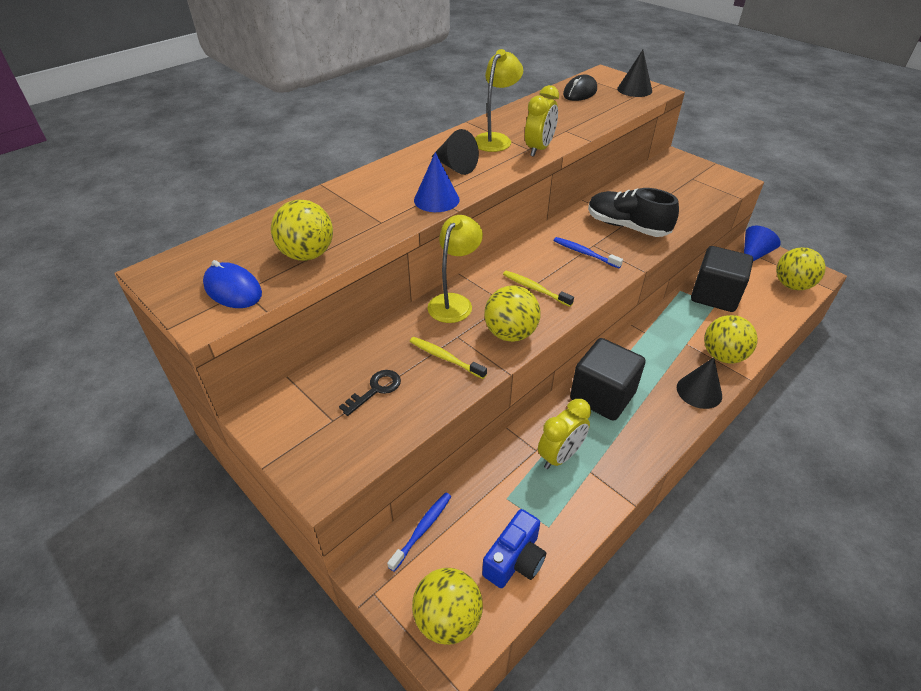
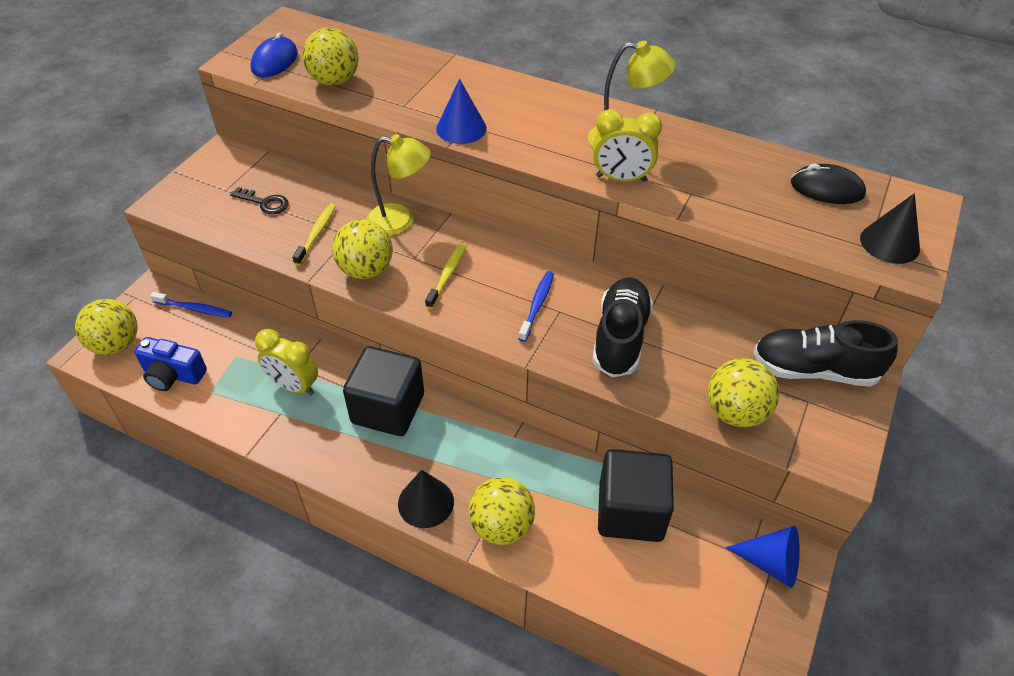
camera: 70 degrees right, 5 degrees up
black cone [432,129,479,175] -> none
yellow ball [776,247,826,290] -> yellow ball moved to [708,358,779,427]
none -> black shoe [753,320,898,387]

